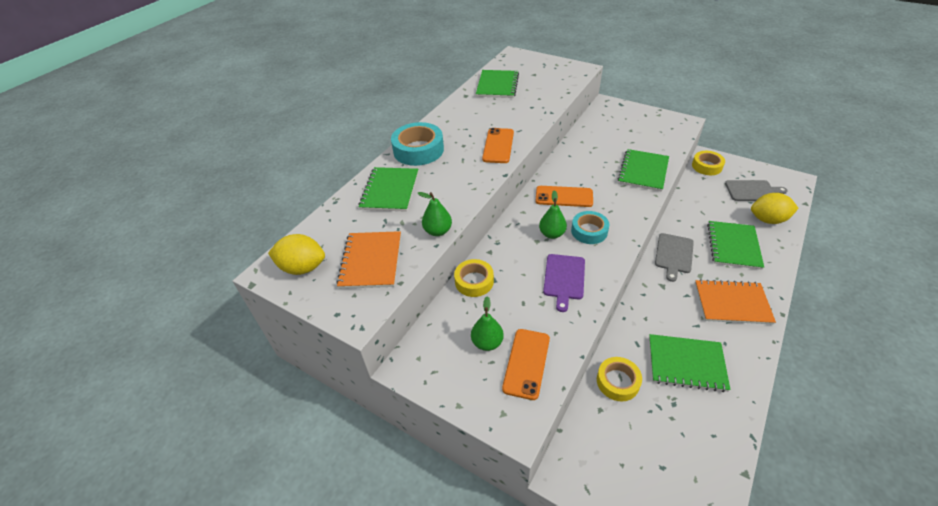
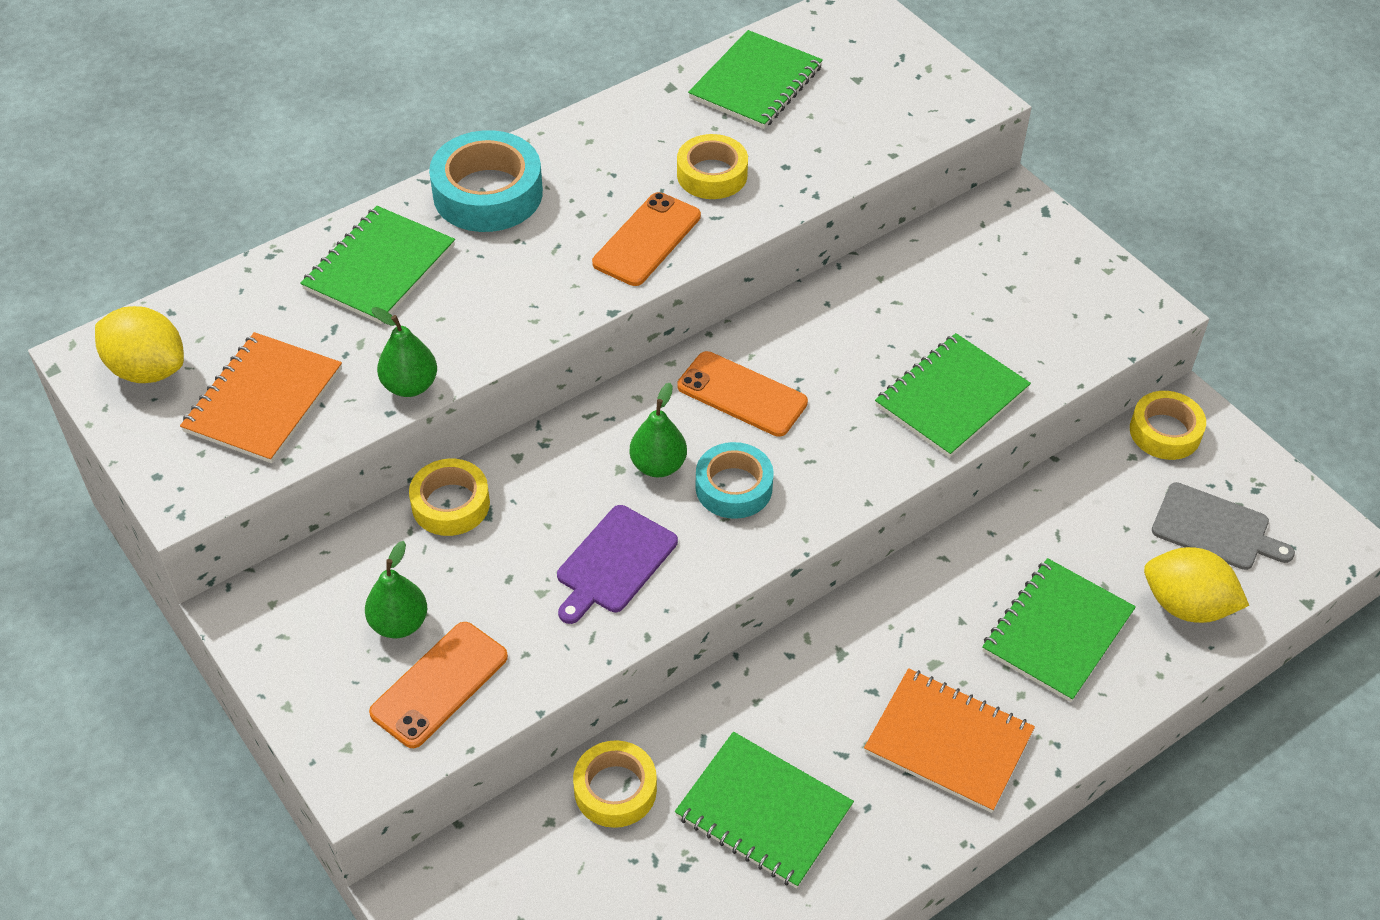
camera: 20 degrees right, 5 degrees up
grey cutting board [655,233,694,282] -> none
none -> yellow tape [677,134,748,199]

